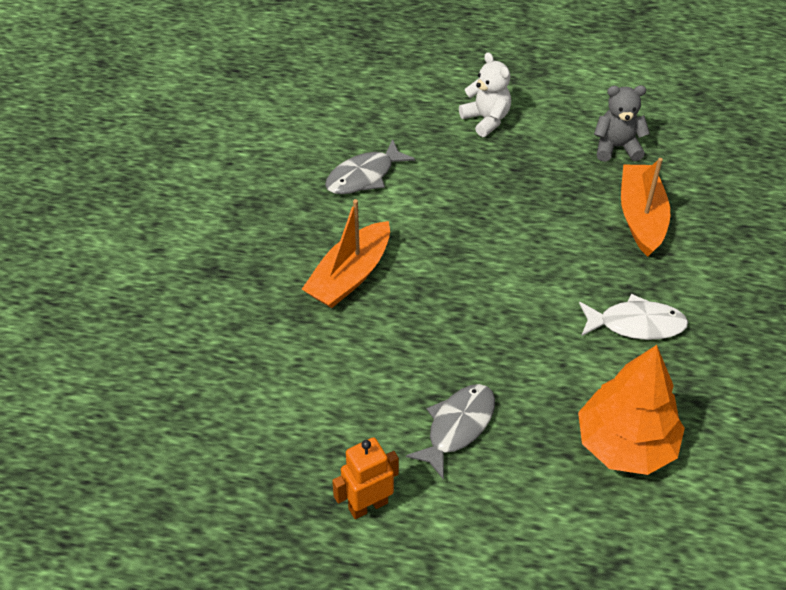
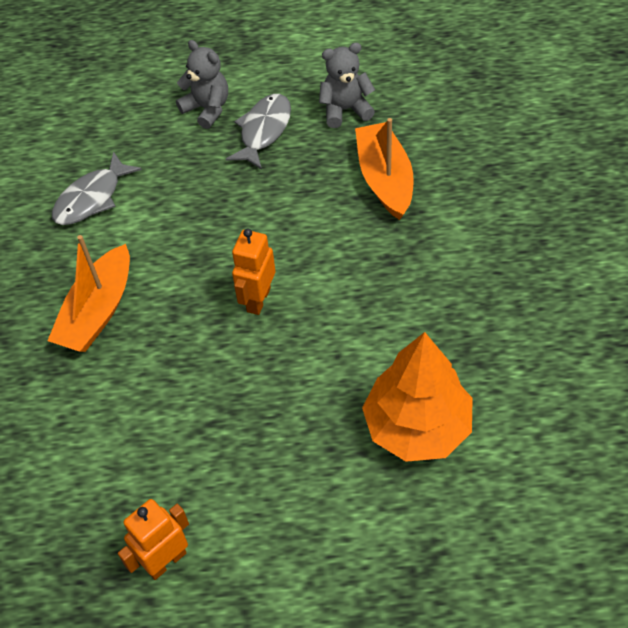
camera: 10 degrees left, 5 degrees up
grey fish [406,384,495,480] -> grey fish moved to [226,94,291,170]
white teddy bear [459,52,511,137] -> grey teddy bear [176,40,228,129]
white fish [579,294,688,340] -> none
none -> orange robot [232,229,276,315]

